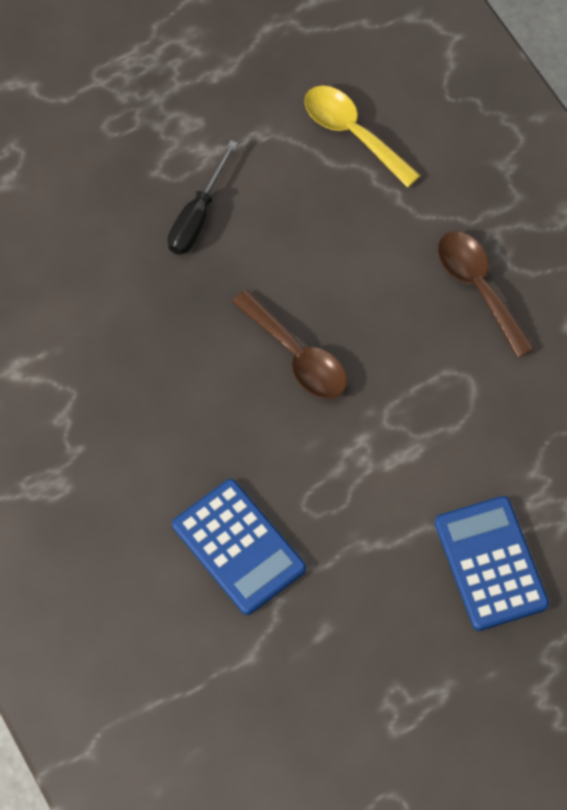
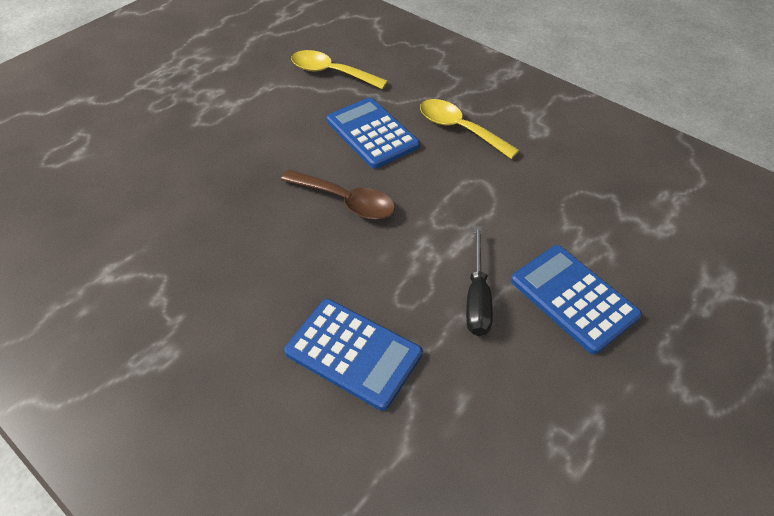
camera: 20 degrees left, 15 degrees down
black screwdriver [168,140,238,255] -> black screwdriver moved to [466,226,493,336]
brown spoon [438,231,535,358] -> yellow spoon [420,99,520,159]
none -> blue calculator [327,97,420,169]

